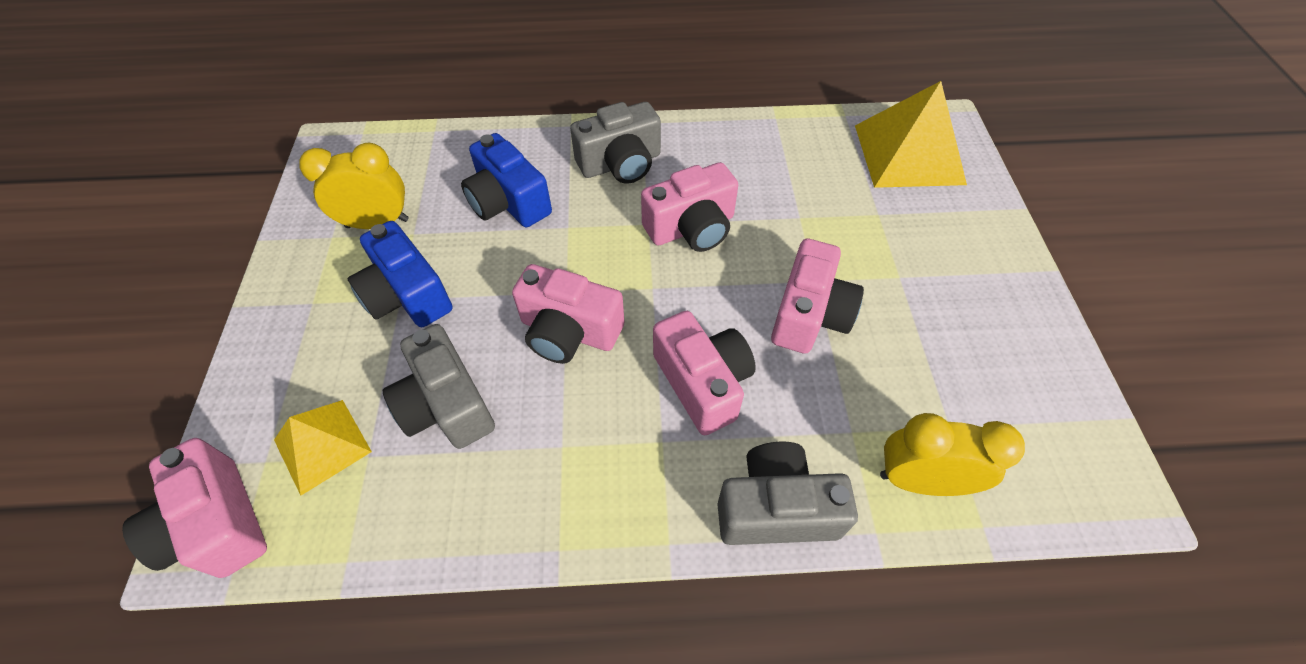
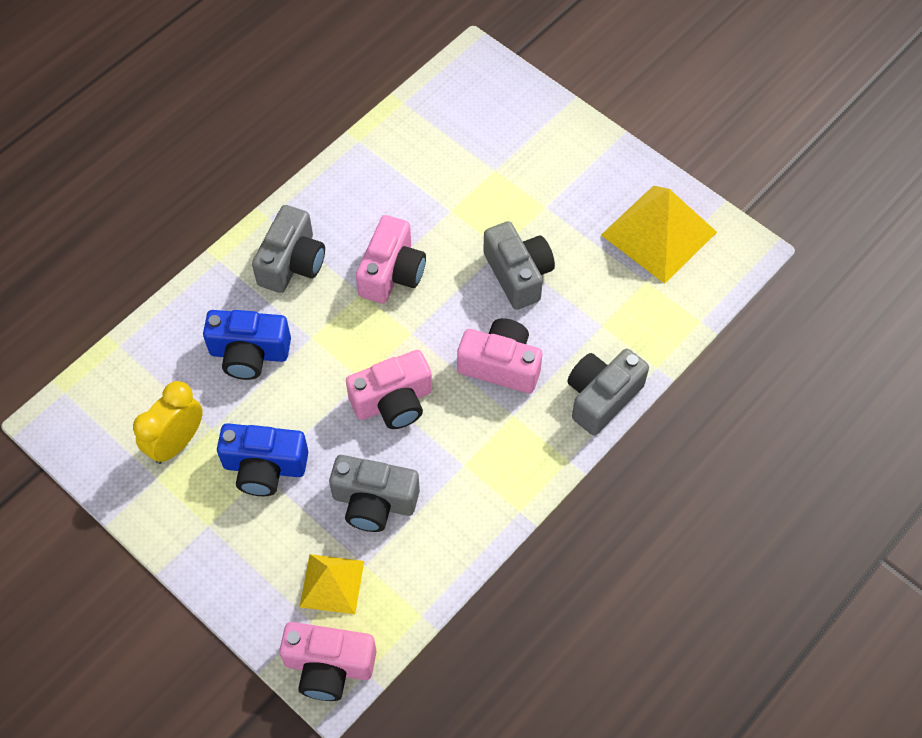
camera: 45 degrees left, 5 degrees up
pink camera [771,238,864,354] -> grey camera [483,221,555,310]
yellow pyramid [855,81,967,188] -> yellow pyramid moved to [601,186,717,284]
yellow clock [880,413,1025,496] -> none

